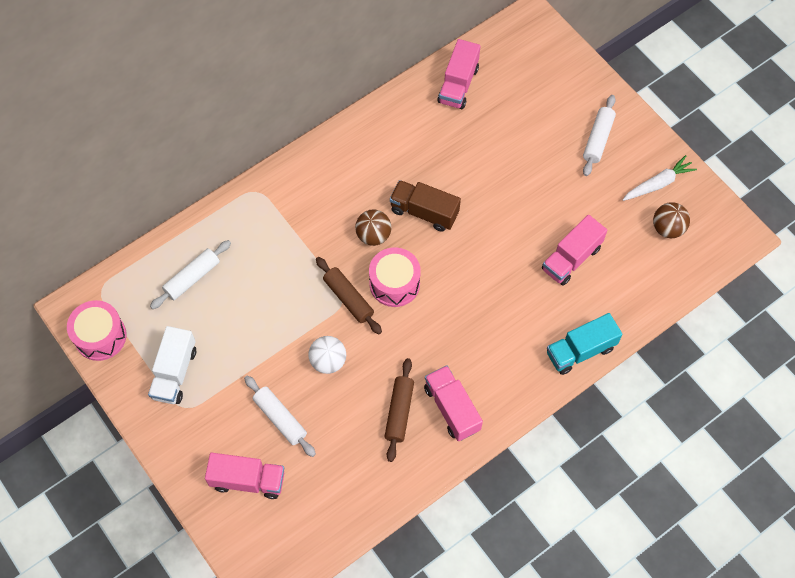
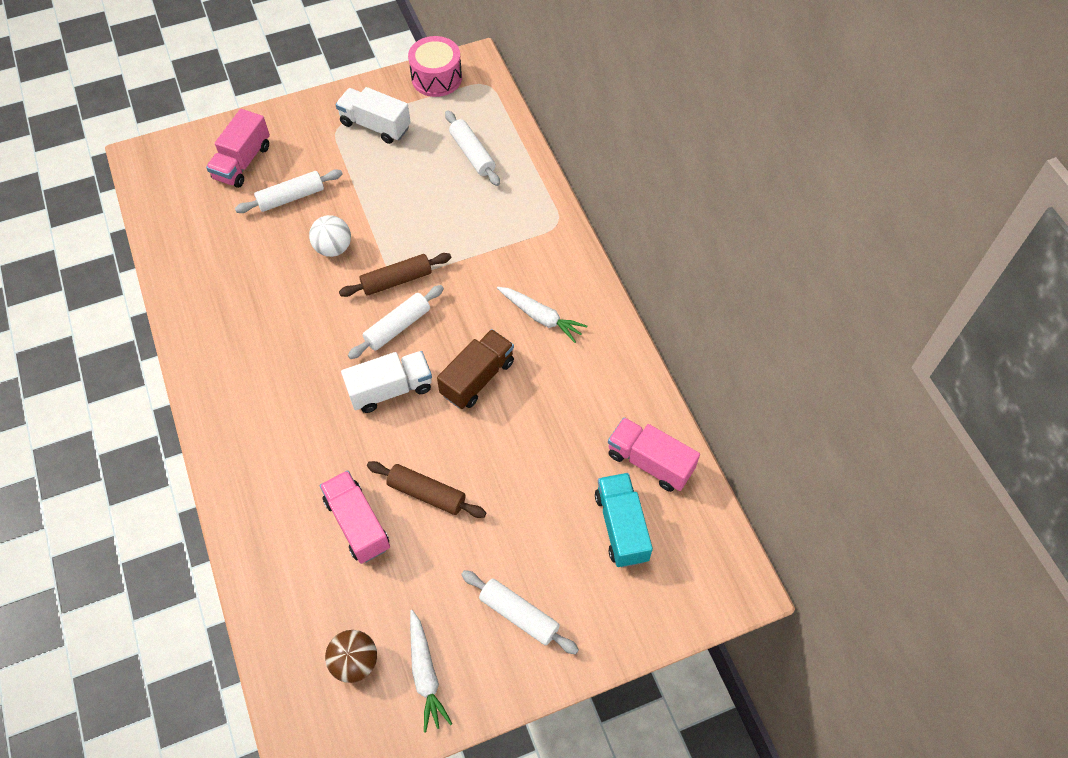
camera: 105 degrees right, 5 degrees down
brown ball [355,209,391,246] -> none
pink drum [369,247,421,307] -> white rolling pin [348,285,444,359]
brown rolling pin [384,358,414,462] -> brown rolling pin moved to [367,461,486,518]
pink truck [424,365,483,441] -> none
turquoise truck [547,313,623,375] -> turquoise truck moved to [595,473,653,568]
none -> white truck [341,351,432,413]
none -> white carrot [497,287,587,343]

